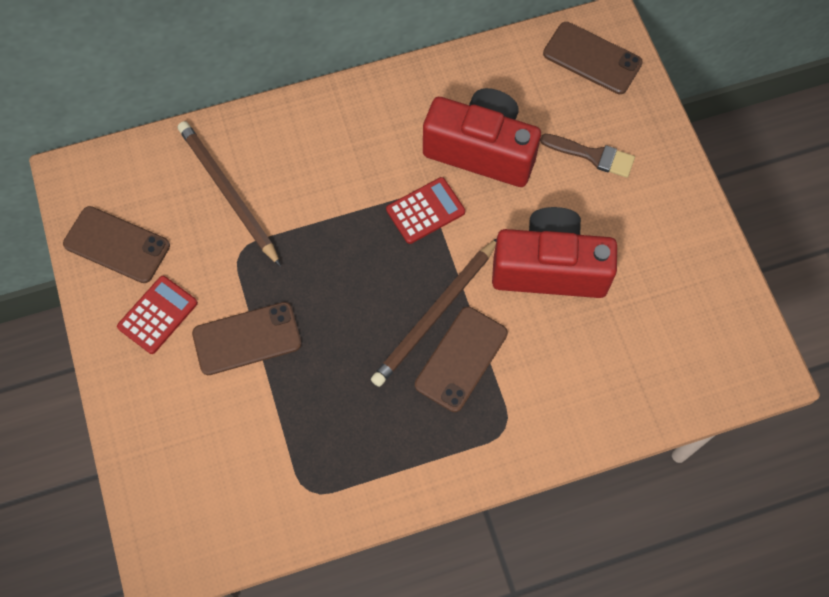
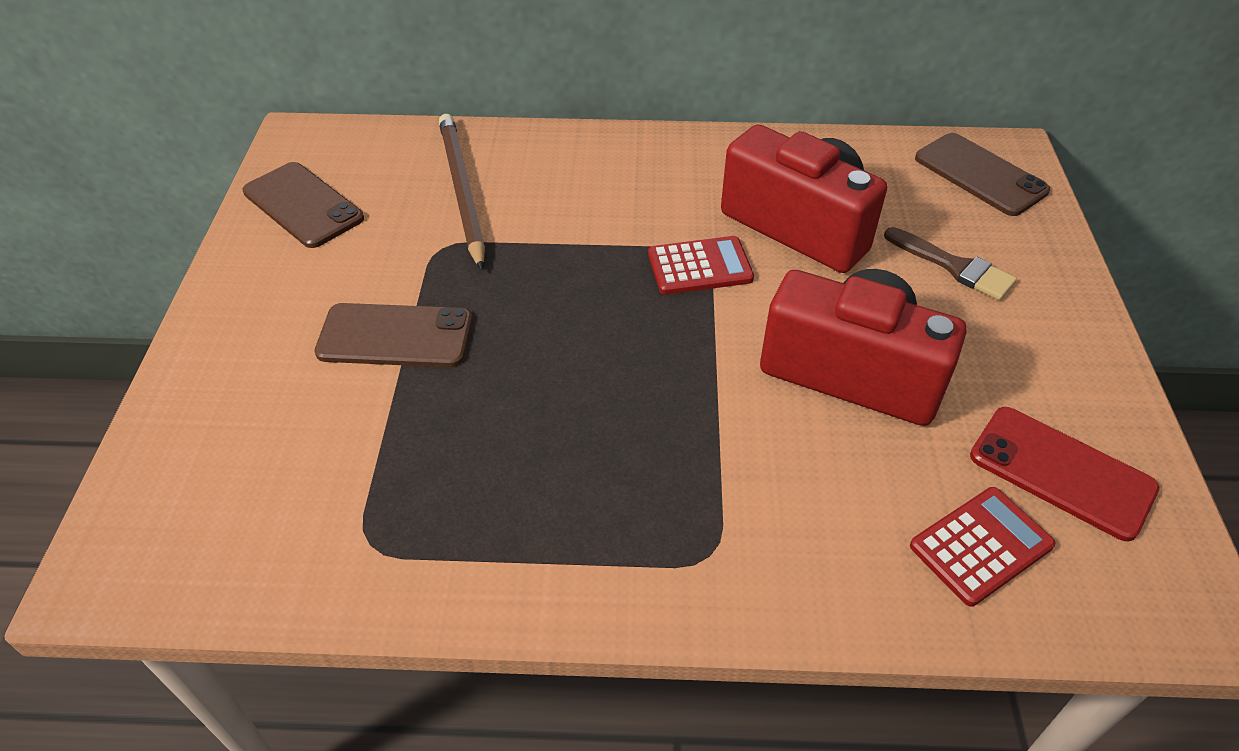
camera: 20 degrees right, 20 degrees down
red calculator [117,276,198,354] -> red calculator moved to [910,487,1055,606]
brown pencil [371,238,497,387] -> none
brown phone [415,307,508,412] -> none
none -> red phone [970,407,1159,541]

